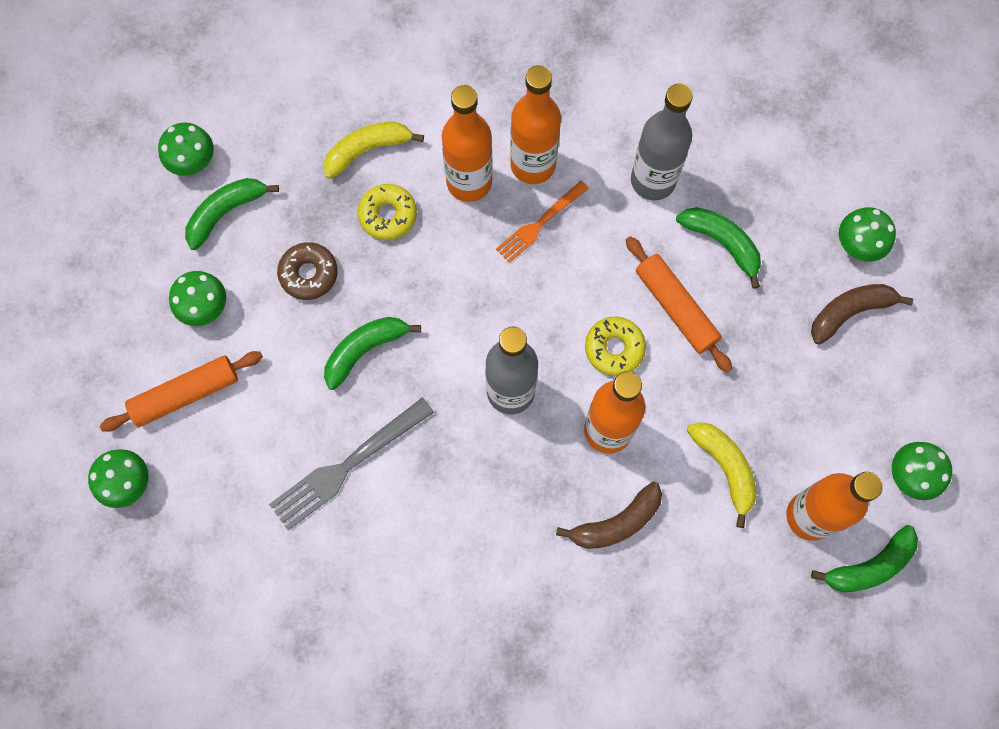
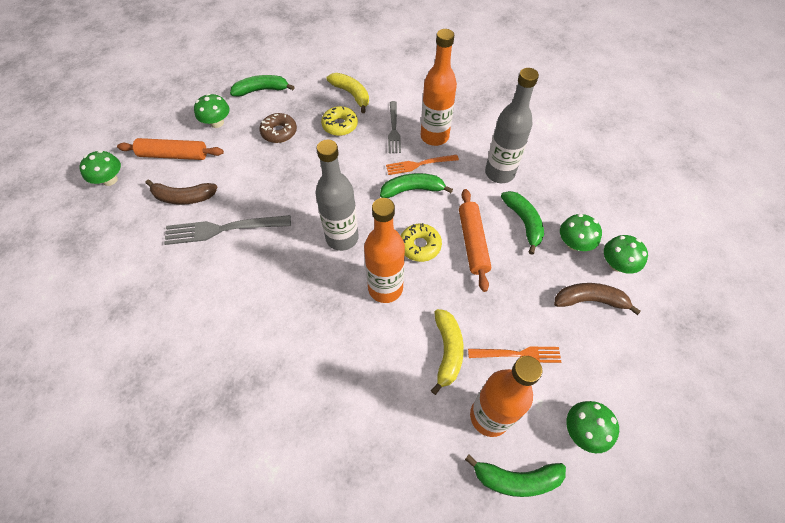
camera: 30 degrees right, 15 degrees down
green mushroom [158,122,214,176] -> green mushroom moved to [560,214,602,251]
yellow banana [324,122,424,179] -> yellow banana turned 45 degrees clockwise [326,73,369,113]
green banana [324,317,421,390] -> green banana moved to [380,173,453,198]
orange bottle [442,85,493,202] -> grey fork [388,101,401,153]
brown banana [556,482,662,549] -> brown banana moved to [146,180,218,205]
none -> orange fork [468,346,561,363]

